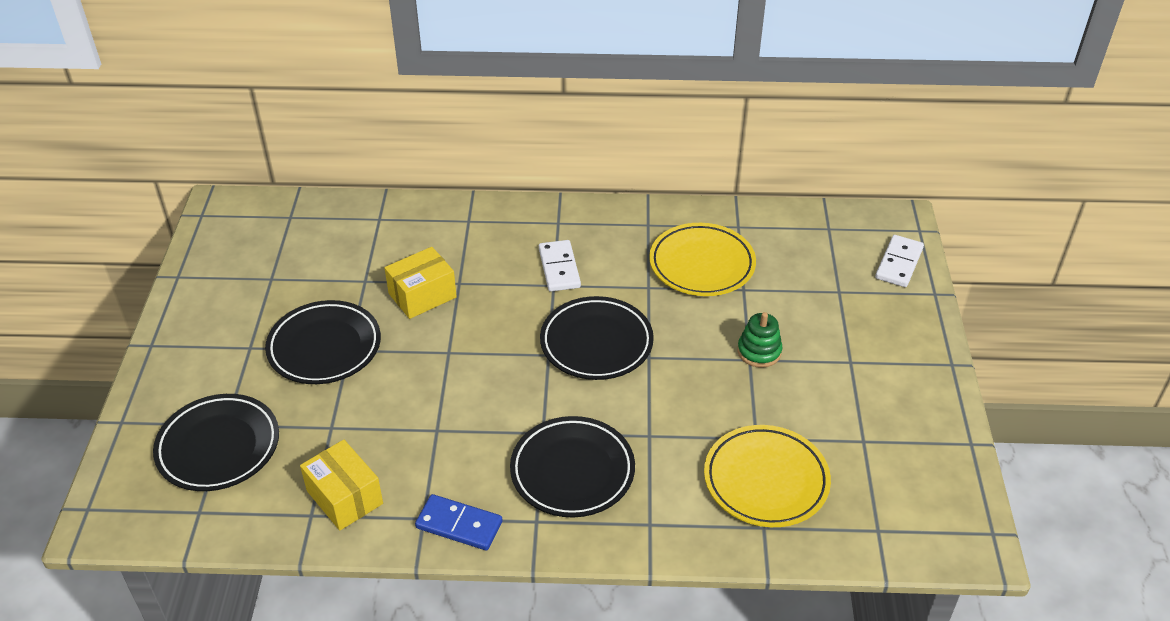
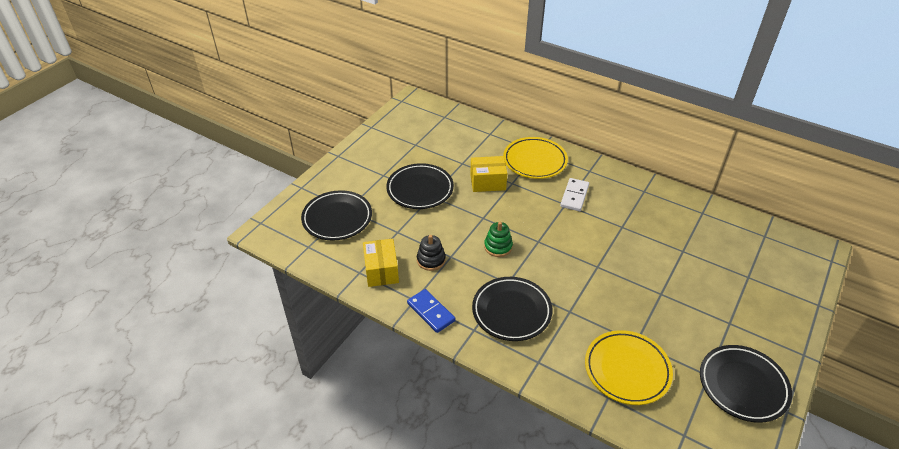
camera: 30 degrees right, 0 degrees up
black plate [540,296,654,380] -> black plate moved to [700,345,792,423]
yellow plate [649,223,756,296] -> yellow plate moved to [503,137,568,179]
green stacking toy [737,312,783,368] -> green stacking toy moved to [484,222,513,257]
white domino [875,235,924,287] -> none
none -> black stacking toy [417,235,446,271]

